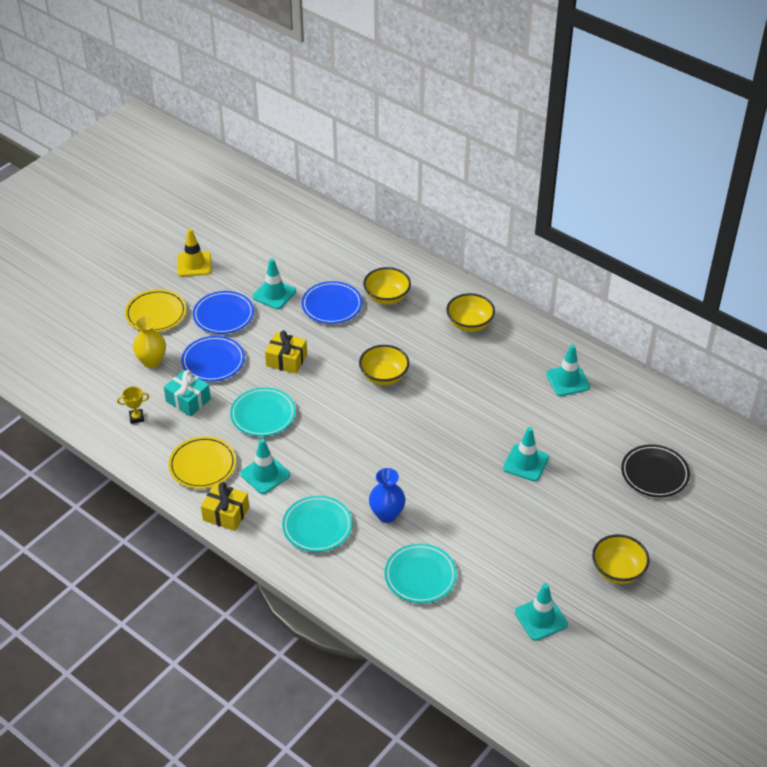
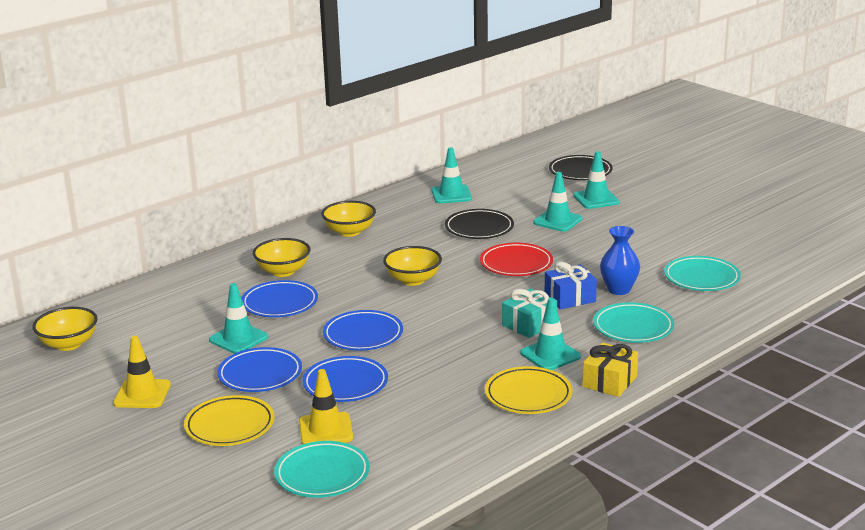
camera: 80 degrees left, 20 degrees down
yellow trophy [117,387,149,424] -> none
yellow vase [133,316,166,368] -> yellow traffic cone [299,369,353,445]
turquoise gift [164,370,211,417] -> turquoise gift moved to [502,289,557,338]
turquoise plate [230,387,296,437] -> turquoise plate moved to [274,441,370,498]
yellow gift [265,330,307,374] -> blue plate [323,310,403,351]
turquoise traffic cone [515,583,568,641] -> turquoise traffic cone moved to [573,151,620,209]
yellow bowl [592,534,650,584] -> yellow bowl moved to [32,307,98,351]
none -> black plate [445,209,514,239]
none -> red plate [480,243,553,276]
none -> blue gift [545,262,597,309]

